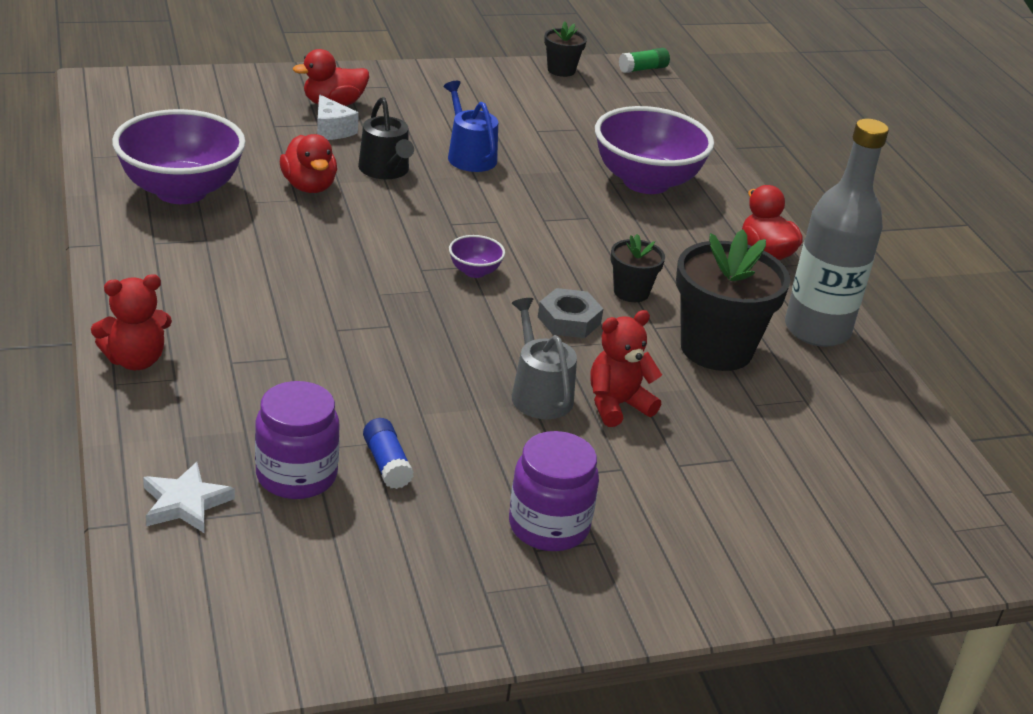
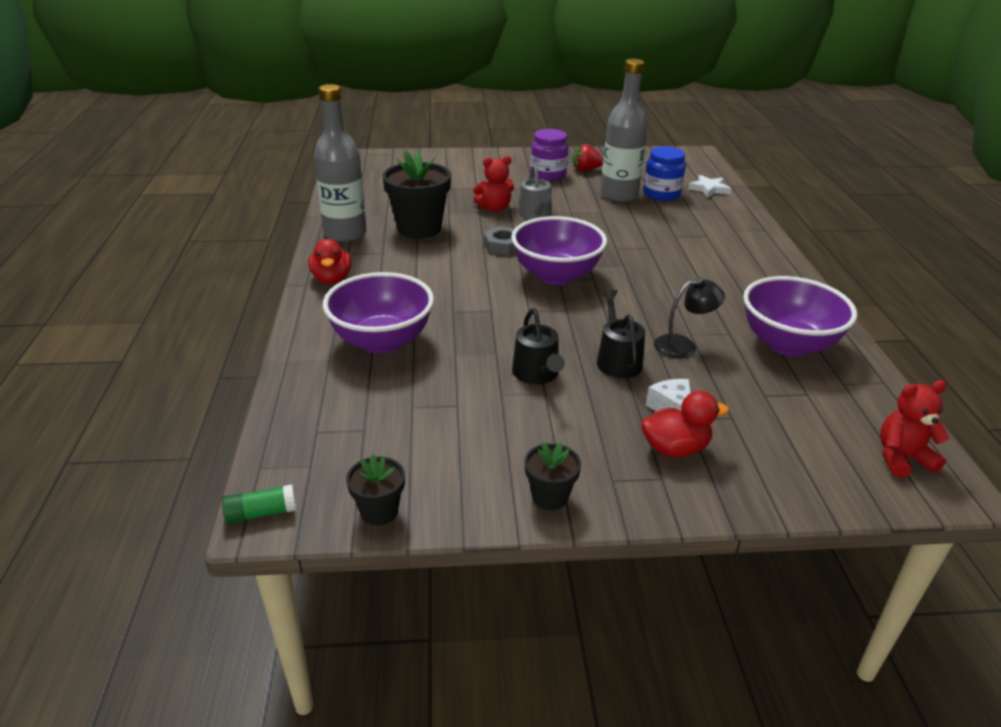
camera: 165 degrees left, 0 degrees up
red teddy bear [91,274,172,370] -> red teddy bear moved to [880,380,950,478]
purple jar [255,381,340,499] -> blue jar [643,146,686,201]
red duck [280,134,337,193] -> black lamp [654,277,725,359]
blue glue stick [363,418,414,489] -> grey bottle [601,59,648,202]
blue watering can [444,81,498,172] -> black watering can [512,308,565,384]
purple bowl [449,235,505,278] -> purple bowl [511,216,607,285], size x2.37
black flower pot [611,234,665,302] -> black flower pot moved to [524,442,581,510]
none -> red strawberry [573,144,603,171]

